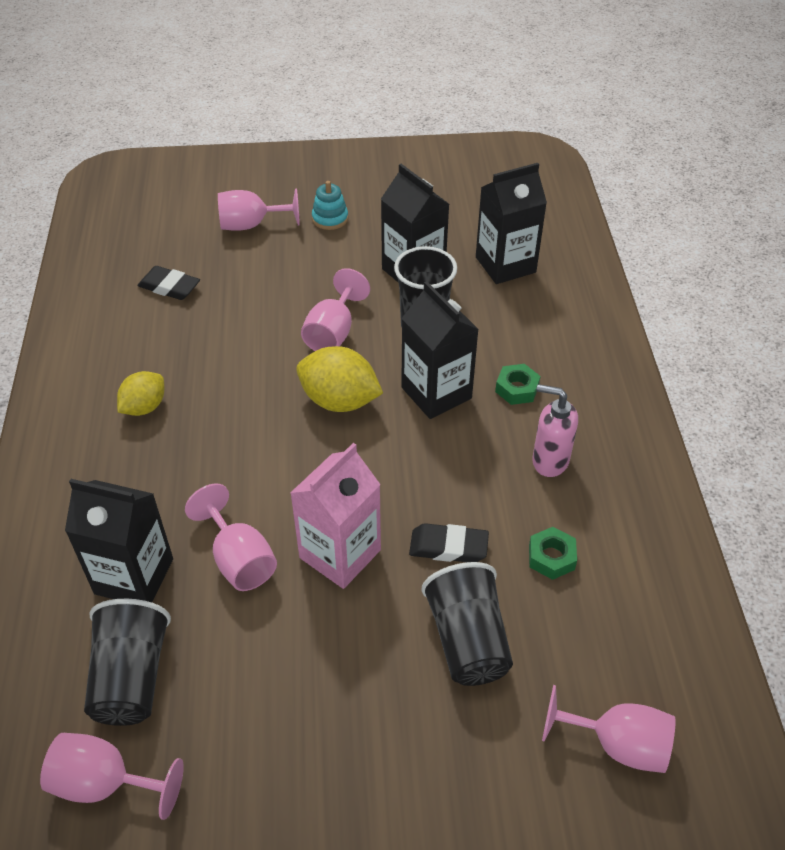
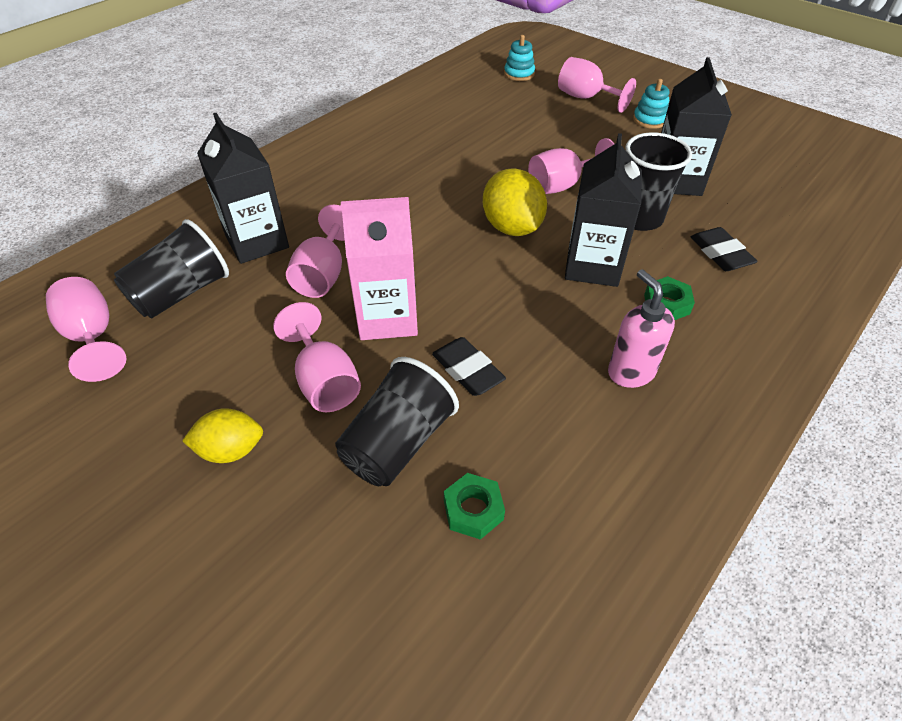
camera: 45 degrees right, 0 degrees up
yellow lemon [117,371,164,416] -> yellow lemon moved to [182,408,263,463]
black eraser [137,266,200,300] -> black eraser moved to [691,227,758,271]
black carton [476,163,547,284] -> none
green nut [529,527,577,580] -> green nut moved to [444,473,505,540]
pink goblet [542,685,676,773] -> pink goblet moved to [273,302,361,412]
none -> turquoise stacking toy [504,35,535,81]

